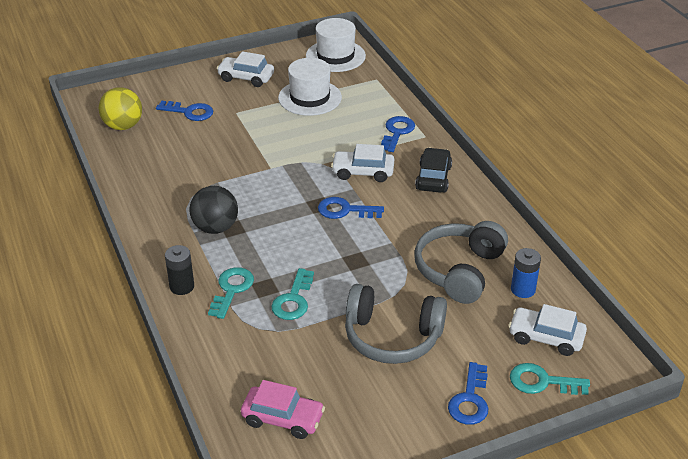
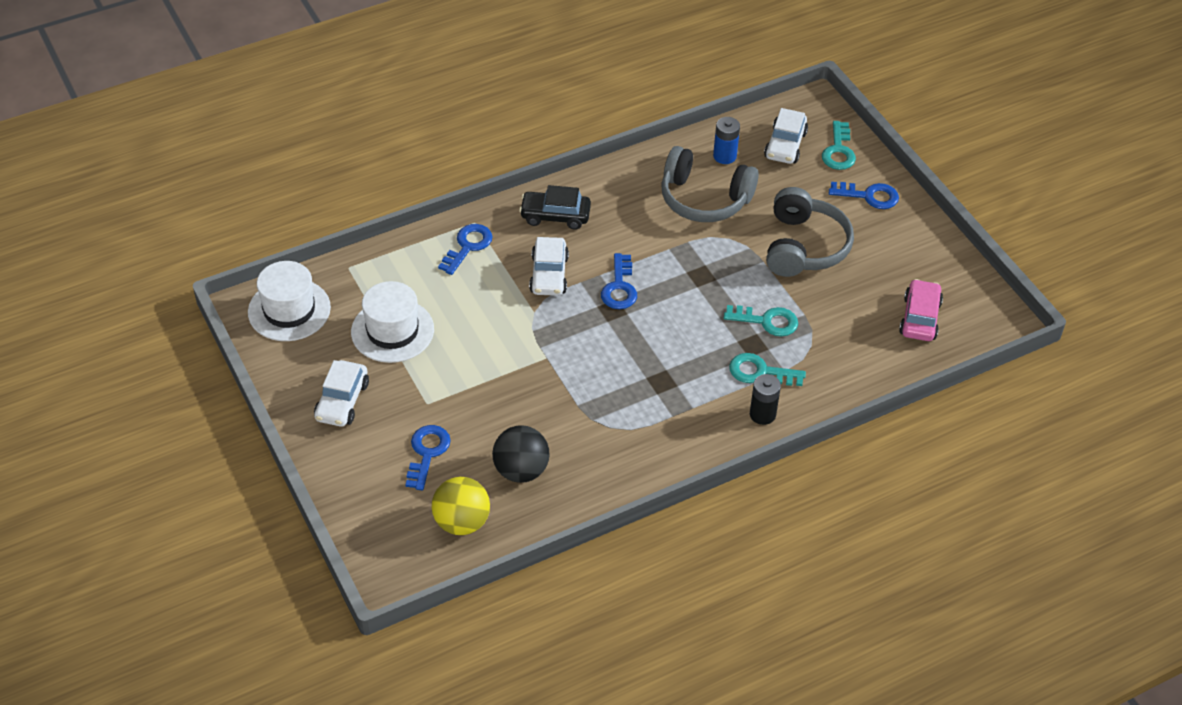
camera: 95 degrees left, 10 degrees up
black ball [189,186,238,234] -> black ball moved to [492,425,550,483]
blue key [381,116,415,152] -> blue key turned 105 degrees clockwise [438,224,493,275]

